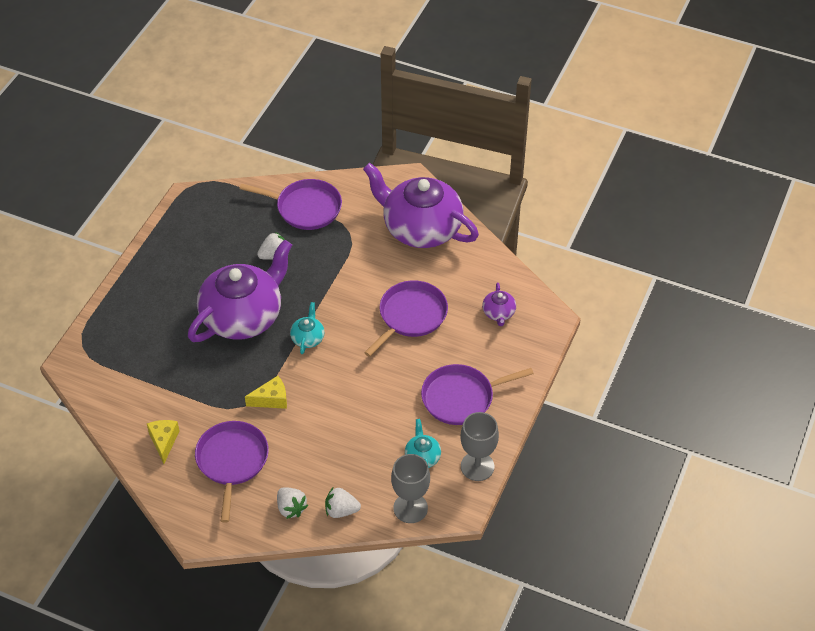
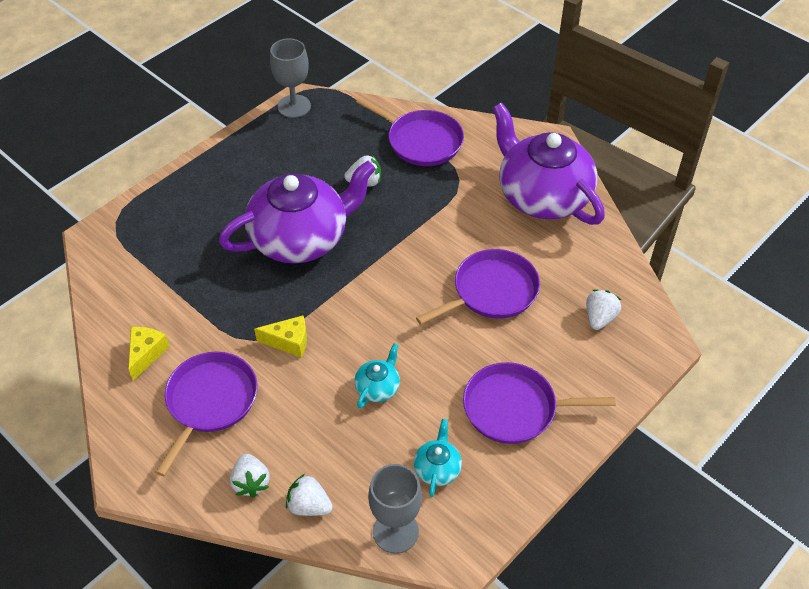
camera: 20 degrees right, 0 degrees up
turquoise teapot [290,302,325,354] -> turquoise teapot moved to [354,343,400,408]
grey goblet [460,412,499,481] -> grey goblet moved to [270,38,311,118]
purple teapot [482,283,516,326] -> white strawberry [586,289,621,330]

